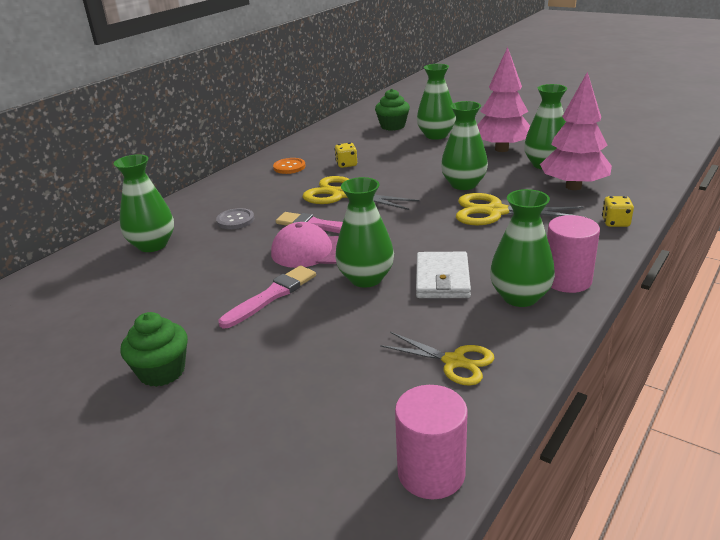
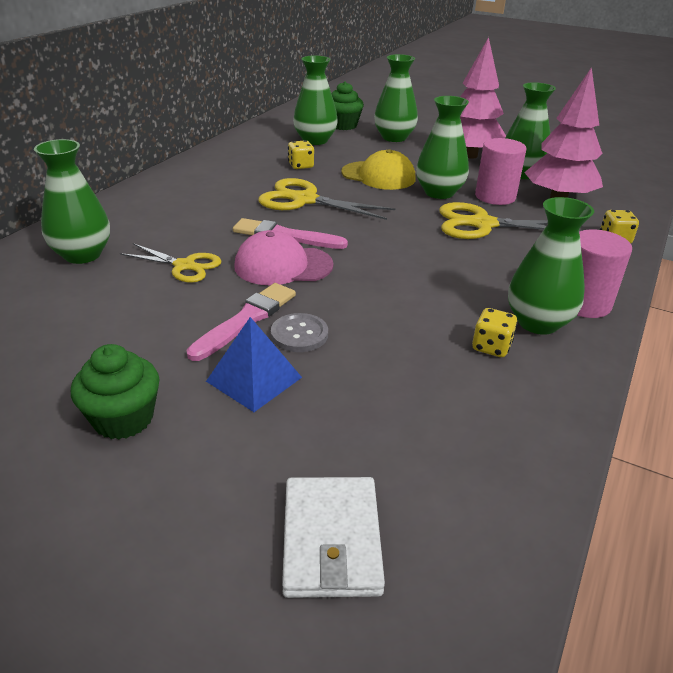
camera: 10 degrees left, 5 degrees up
grey button [216,208,254,229] -> grey button moved to [271,313,328,352]
orange button [273,158,306,174] -> none
green vase [335,177,394,288] -> green vase moved to [293,56,338,145]
yellow scissors [380,332,495,386] -> yellow scissors moved to [120,243,222,283]
pink cylinder [395,385,468,499] -> pink cylinder moved to [475,138,526,205]
white wallet [416,252,471,298] -> white wallet moved to [282,477,385,598]
none -> blue pyramid [206,317,302,412]
none -> yellow cap [341,149,416,190]
none -> yellow dice [472,308,518,357]

